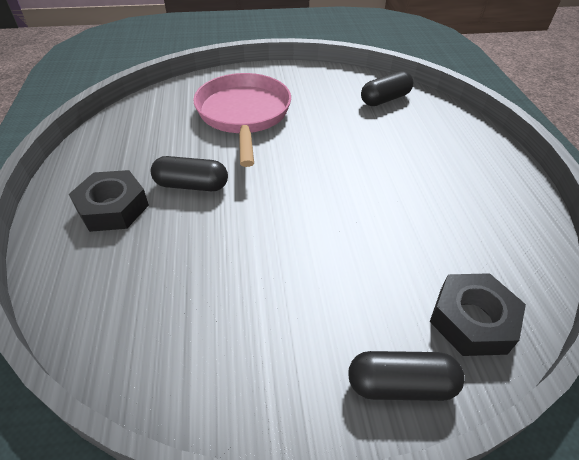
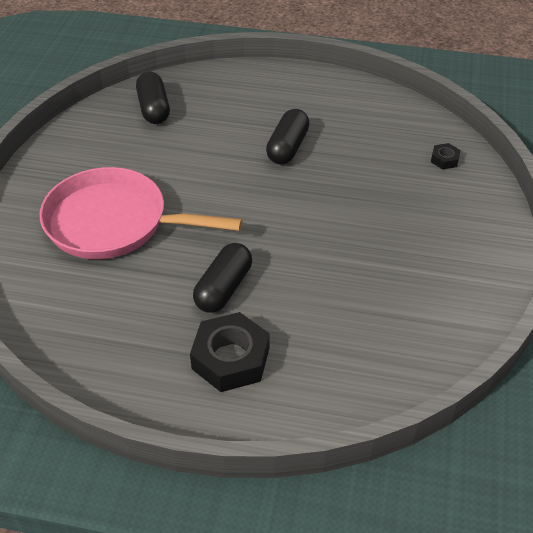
camera: 70 degrees left, 0 degrees up
black capsule [348,351,465,401] -> black capsule moved to [266,109,310,164]
black nut [430,273,526,356] -> black nut [431,143,461,169], size x0.47

